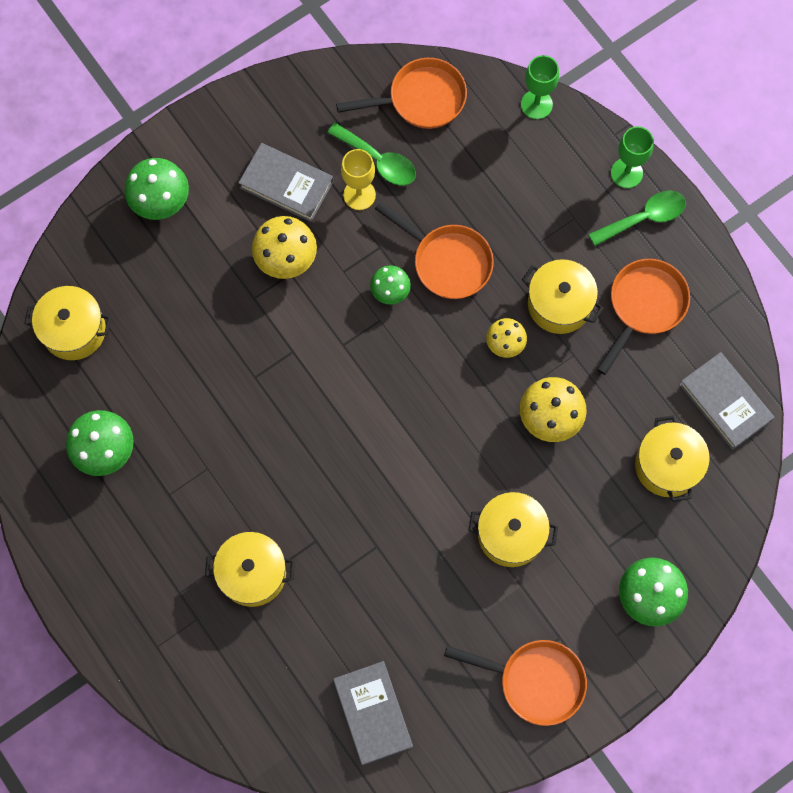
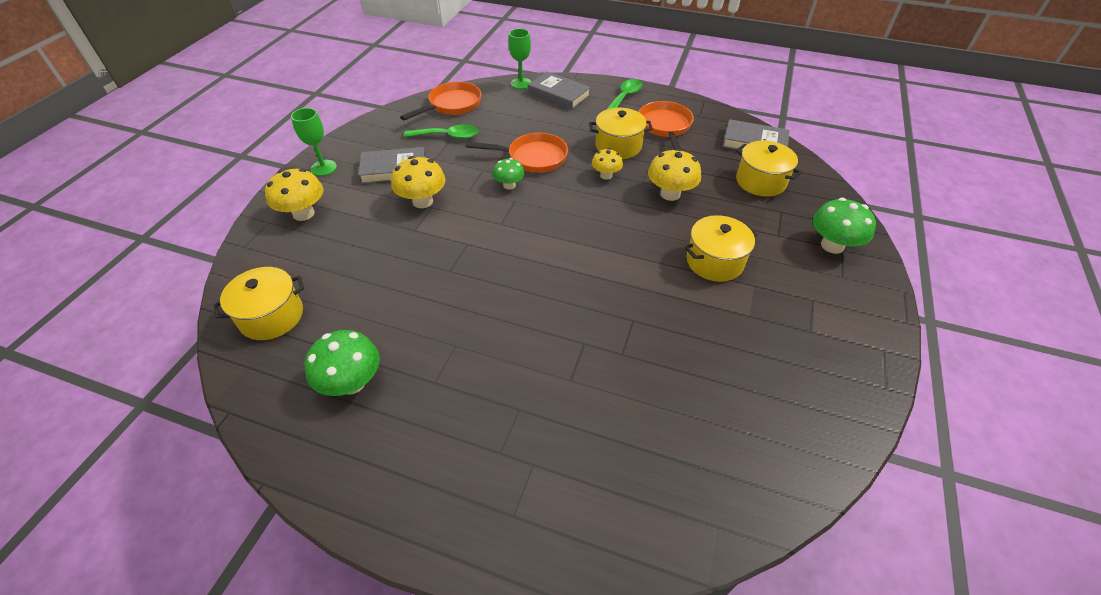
camera: 35 degrees left, 25 degrees down
green mushroom [124,158,189,220] -> yellow mushroom [265,169,323,221]
yellow pot [205,532,295,607] -> none
grey book [333,661,413,765] -> grey book moved to [528,71,591,110]
yellow goblet [341,149,376,210] -> none
orange pan [444,640,587,726] -> none
green goblet [611,126,654,188] -> green goblet moved to [291,108,337,176]

